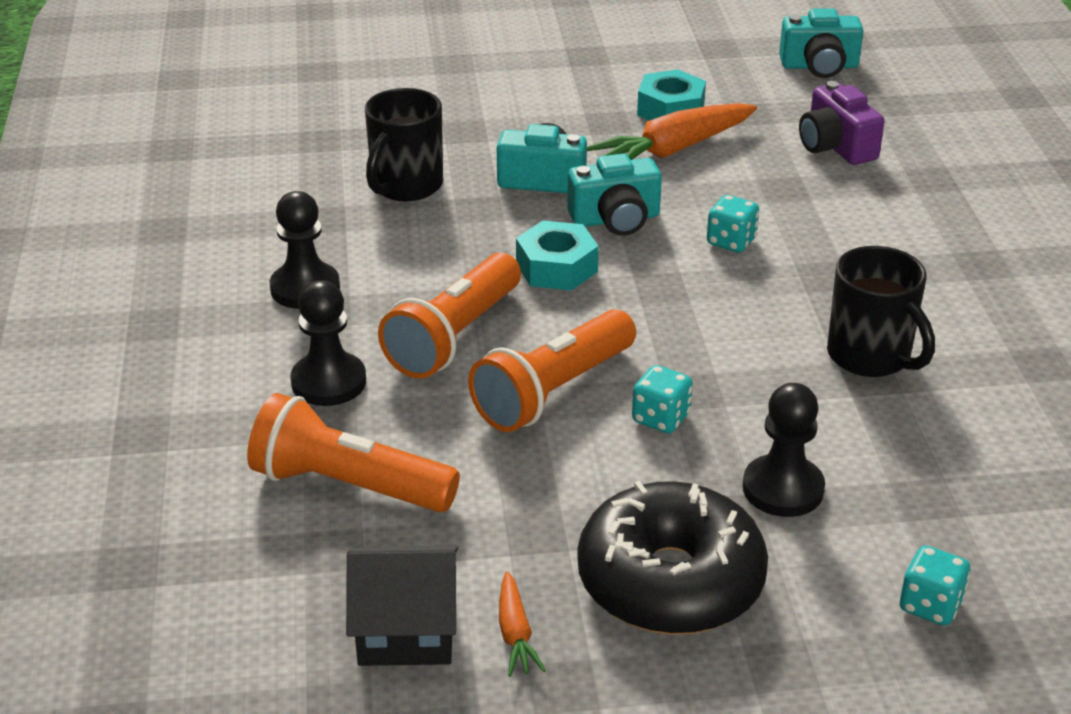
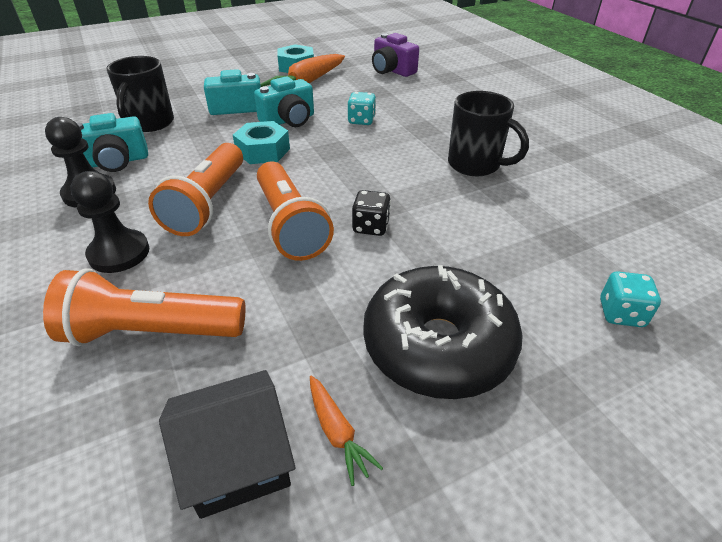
camera: 20 degrees left, 5 degrees up
orange flashlight [468,309,636,432] -> orange flashlight turned 45 degrees counterclockwise [257,161,334,261]
turquoise dice [632,365,693,433] -> black dice [352,190,391,236]
black pawn [743,383,825,517] -> none
turquoise camera [779,8,863,78] -> turquoise camera moved to [77,113,148,172]

